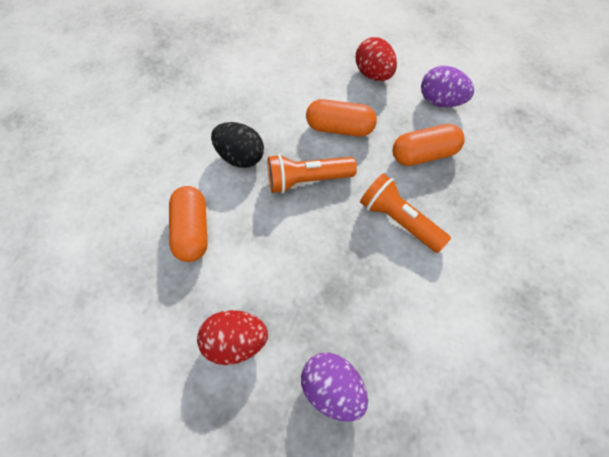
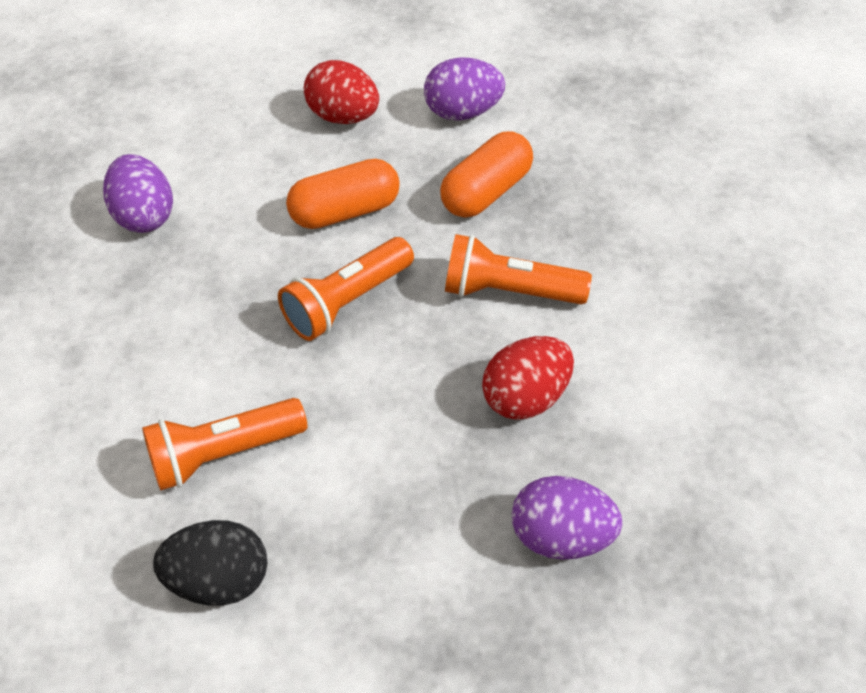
camera: 30 degrees left, 10 degrees down
orange capsule [169,186,208,262] -> orange flashlight [142,398,307,491]
red egg [197,310,268,365] -> red egg moved to [482,336,574,420]
black egg [211,122,264,168] -> black egg moved to [153,520,268,606]
none -> purple egg [103,154,173,233]

